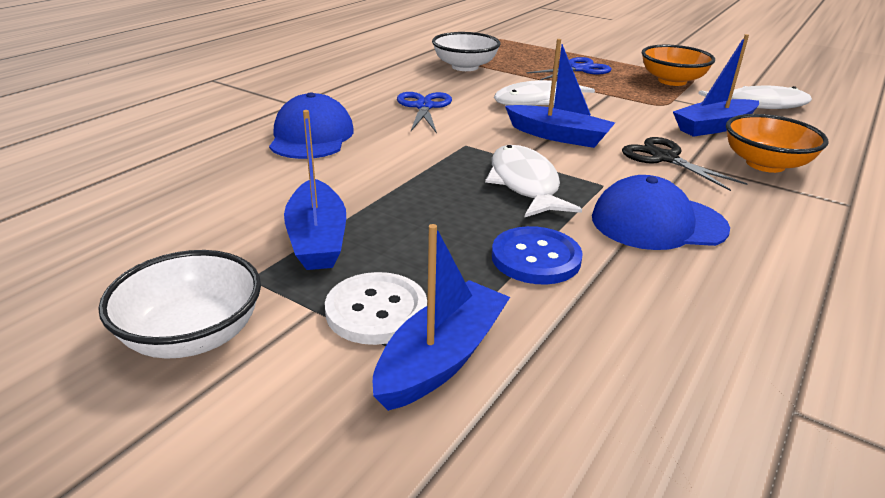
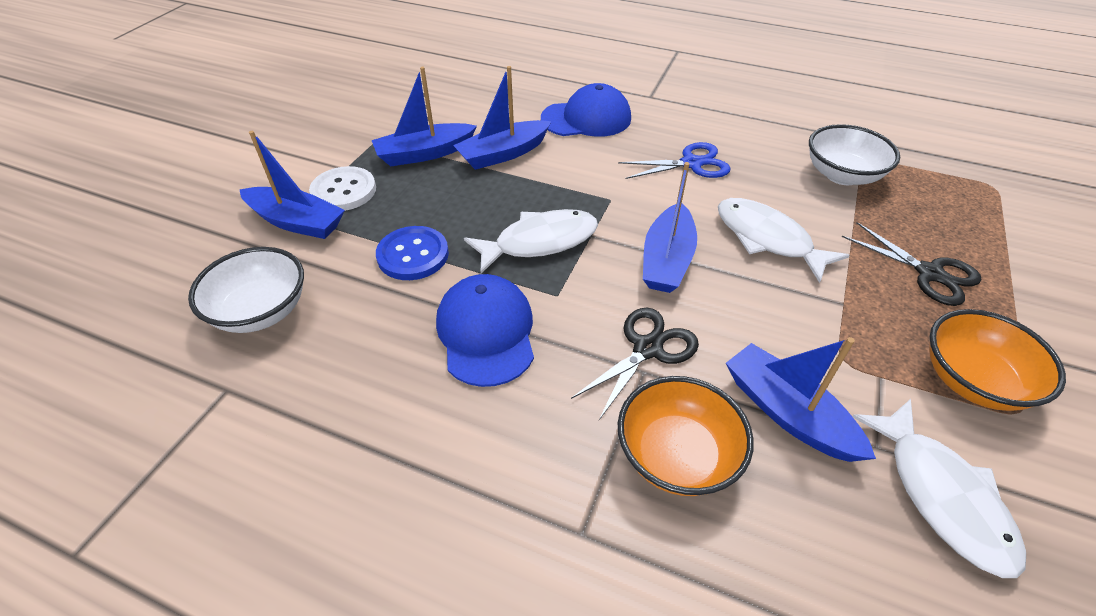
camera: 80 degrees right, 15 degrees up
white bowl [98,250,261,359] -> white bowl moved to [188,247,304,333]
blue scissors [526,57,612,80] -> black scissors [842,222,981,306]
none -> blue boat [453,66,551,170]

